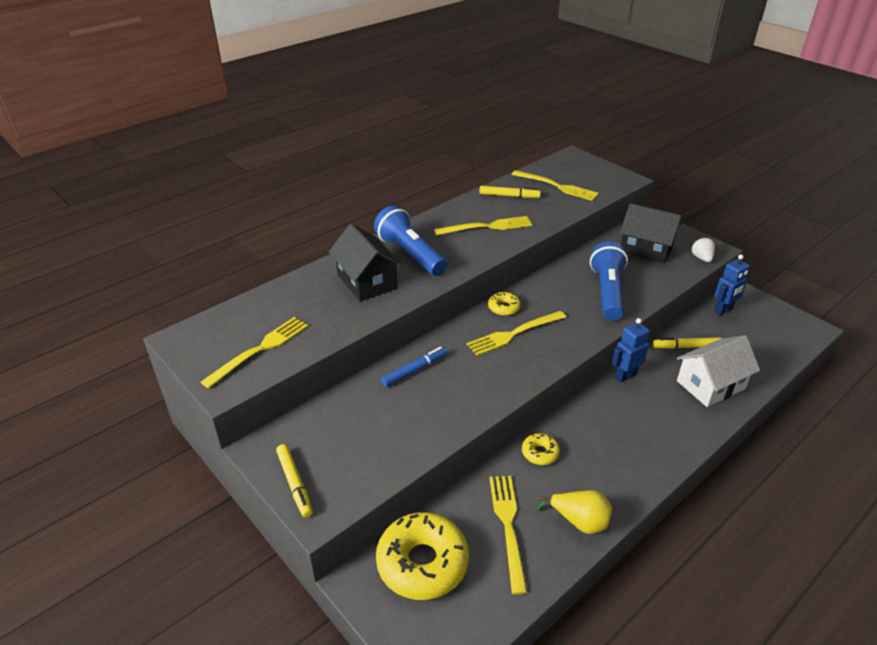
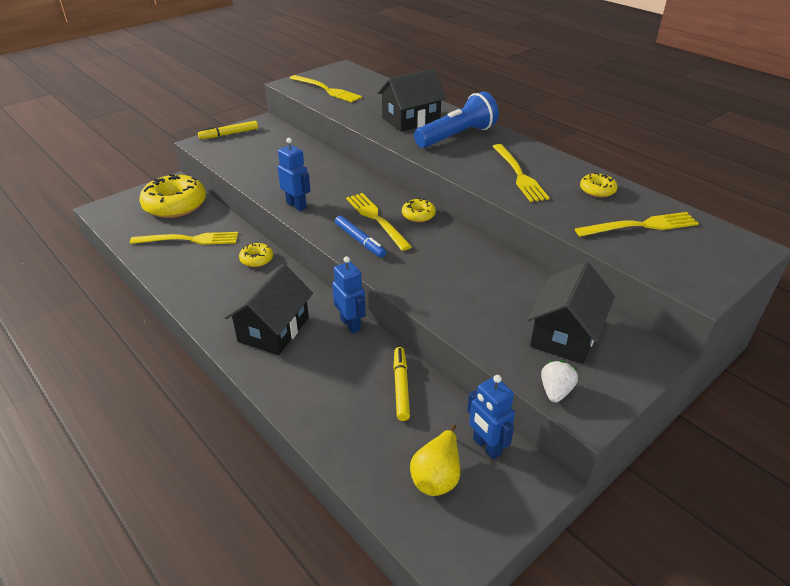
camera: 90 degrees right, 0 degrees up
blue marker [381,347,448,387] -> blue marker moved to [335,216,386,258]
yellow marker [479,186,541,198] -> yellow donut [580,173,618,198]
yellow fork [512,170,599,201] -> yellow fork turned 135 degrees counterclockwise [575,212,699,237]
yellow pear [536,490,612,534] -> yellow pear moved to [410,424,460,496]
blue flashlight [590,241,628,321] -> none
white house [677,335,760,407] -> none
white strawberry [691,237,715,262] -> white strawberry turned 60 degrees counterclockwise [541,360,578,403]
none -> black house [225,264,313,355]
none -> blue robot [277,138,311,211]

